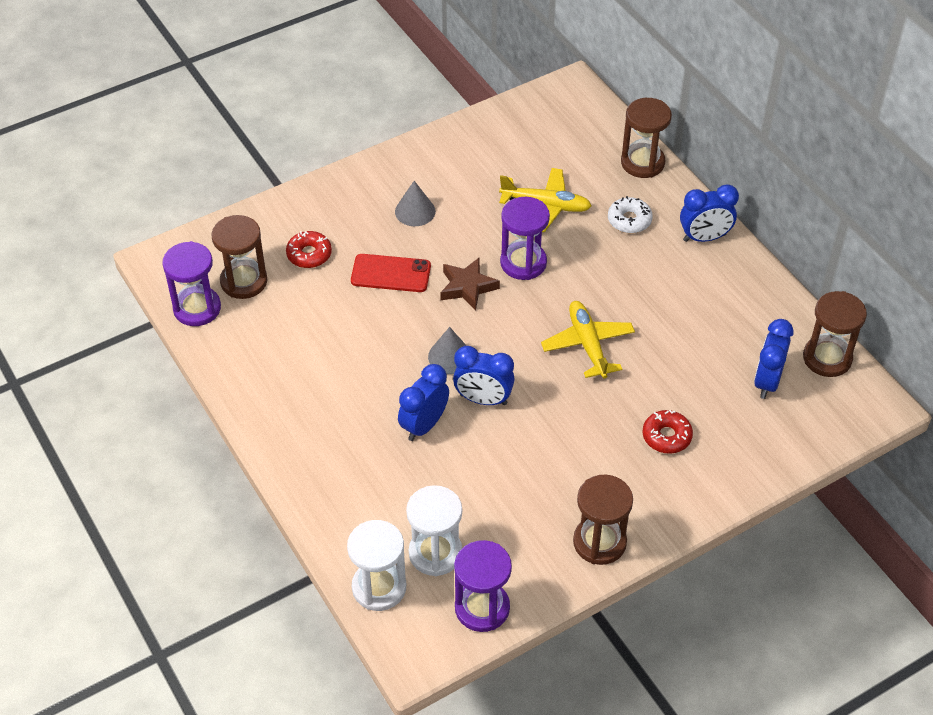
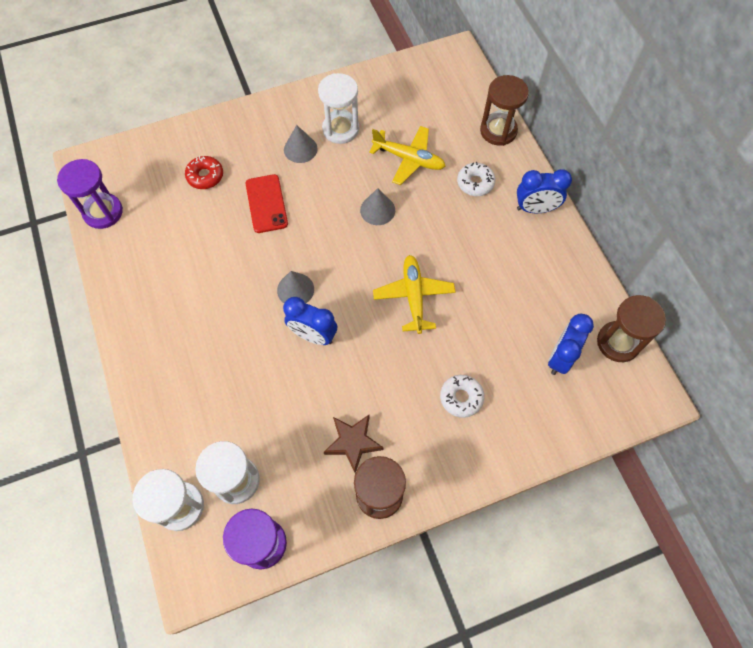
camera: 10 degrees right, 15 degrees up
brown hourglass [211,215,267,299] -> none
red phone [351,254,431,292] -> red phone turned 60 degrees clockwise [245,174,288,233]
blue clock [398,364,449,441] -> none
brown star [440,258,500,311] -> brown star moved to [324,415,383,473]
purple hourglass [500,197,550,280] -> grey cone [360,188,395,225]
red donut [643,410,693,454] -> white donut [440,375,484,418]
none -> white hourglass [318,73,359,144]

